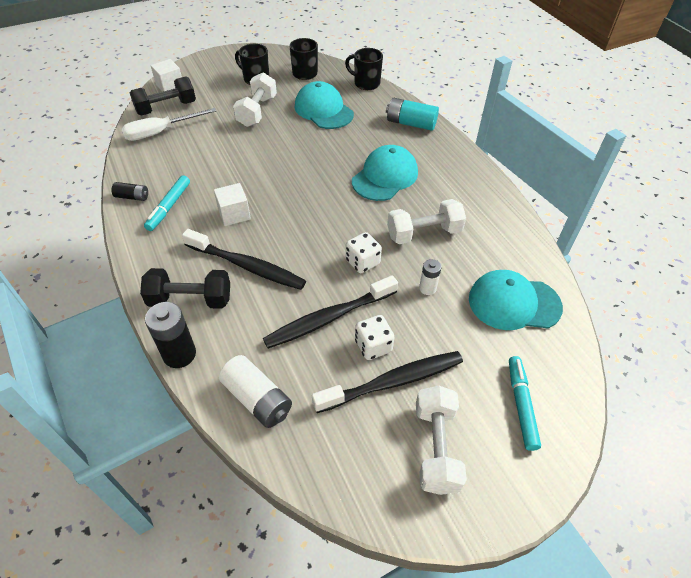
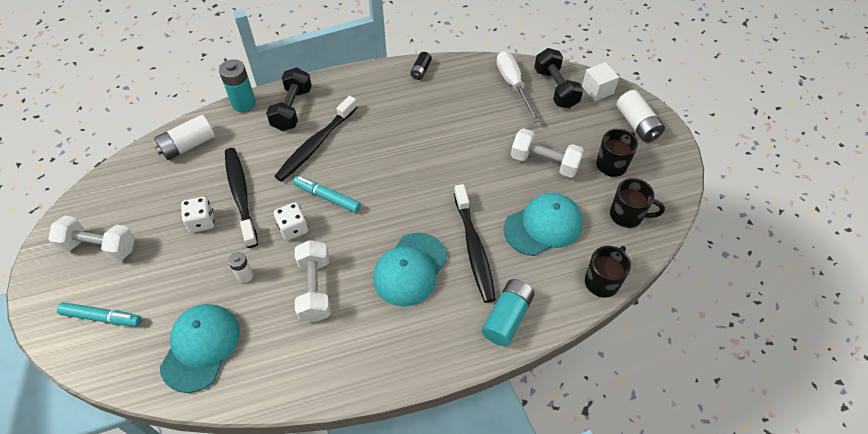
camera: 100 degrees right, 5 degrees up
turquoise marker [144,175,190,231] -> turquoise marker moved to [293,176,361,213]
black battery [145,302,196,368] -> turquoise battery [219,59,256,112]
white cube [214,183,251,226] -> none
black toothbrush [312,351,463,413] -> black toothbrush moved to [454,184,496,303]
turquoise cap [352,145,418,201] -> turquoise cap turned 75 degrees clockwise [373,233,447,307]
none -> white battery [617,90,665,143]

